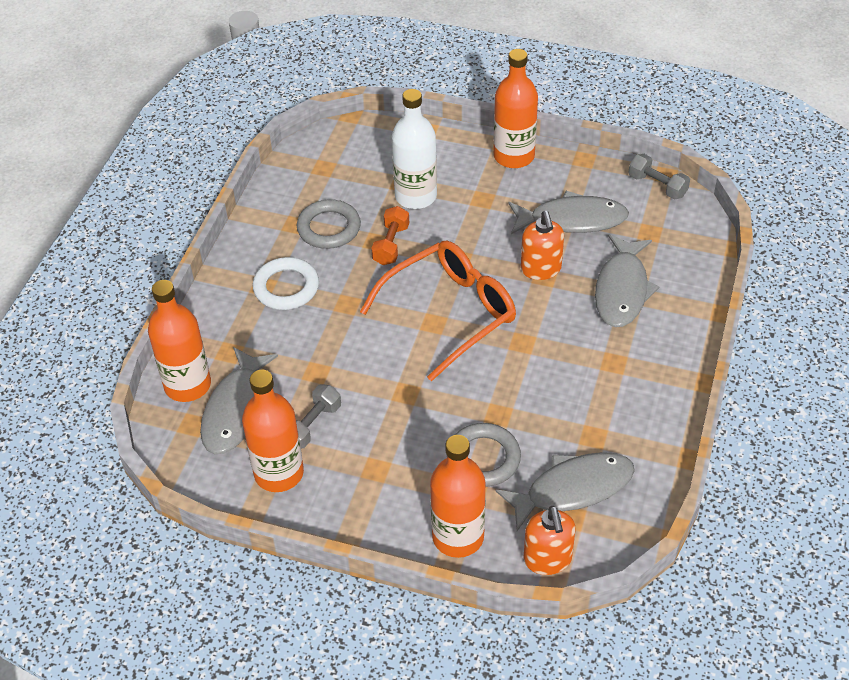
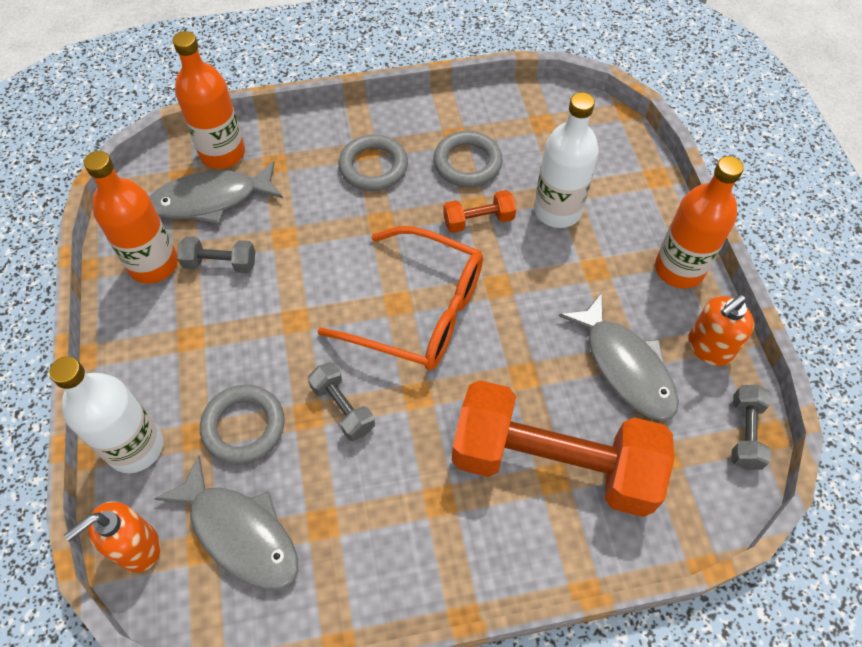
camera: 60 degrees right, 10 degrees up
white ring [252,257,319,310] -> grey ring [339,134,408,191]
orange bottle [430,435,485,558] -> white bottle [49,356,163,473]
orange soap dispenser [521,211,564,280] -> orange soap dispenser moved to [688,295,754,366]
grey fish [595,234,660,327] -> orange dumbbell [452,380,674,517]
none -> grey dumbbell [308,362,375,441]

